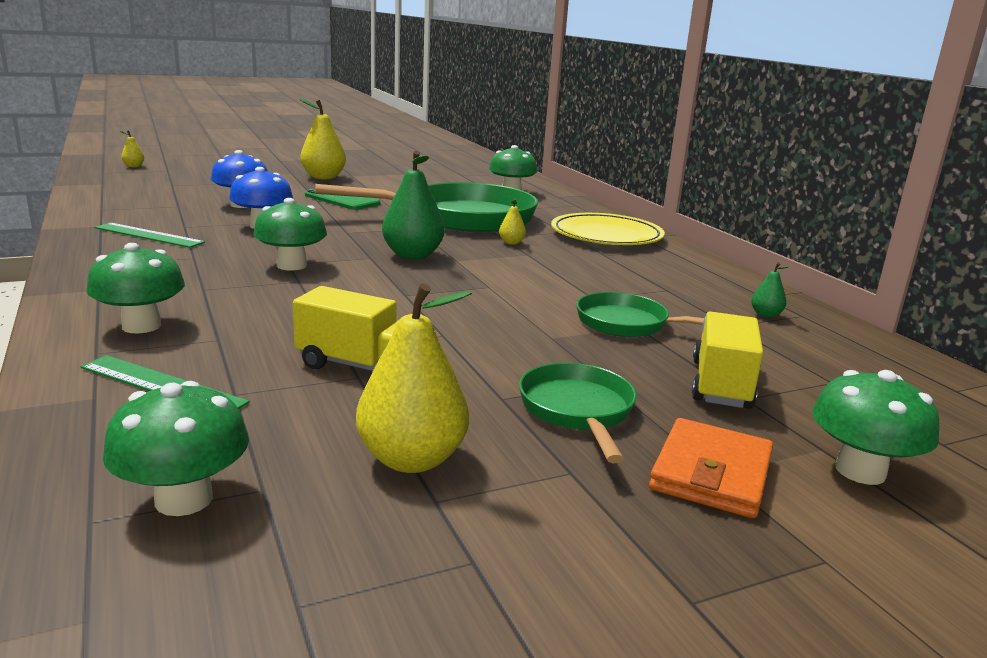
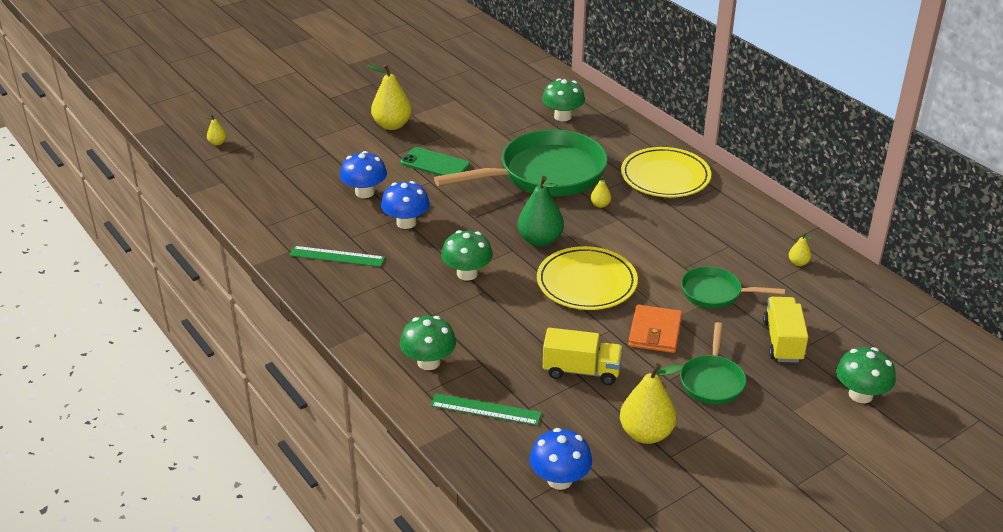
camera: 10 degrees left, 15 degrees up
green mushroom [103,381,249,516] -> blue mushroom [529,428,592,490]
green pan [519,363,637,463] -> green pan turned 150 degrees counterclockwise [680,322,746,405]
orange wallet [649,418,773,518] -> orange wallet moved to [628,305,682,353]
green pear [751,262,788,318] -> yellow pear [789,233,812,266]
none -> yellow plate [537,246,638,310]

